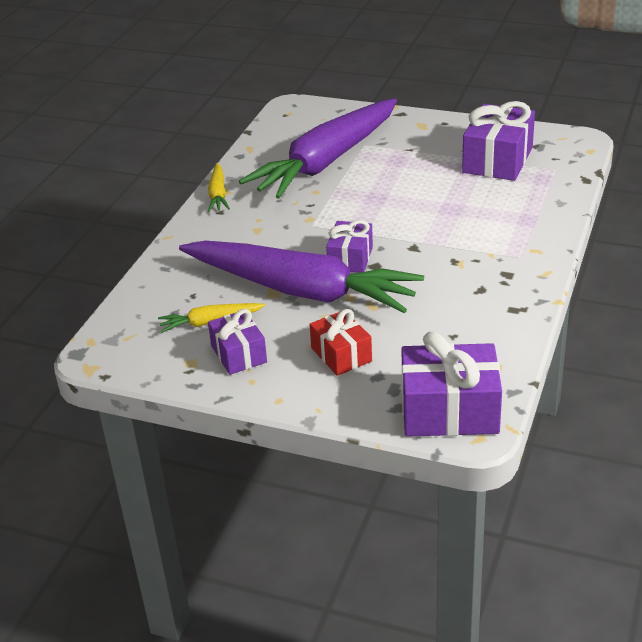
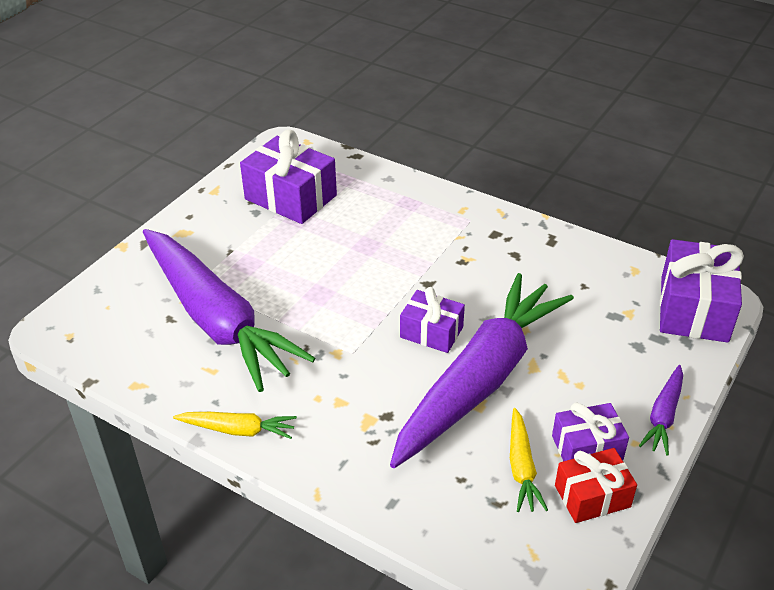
camera: 80 degrees left, 5 degrees up
red gift [310,309,372,376] -> red gift moved to [555,448,637,523]
none -> purple carrot [639,365,683,456]

